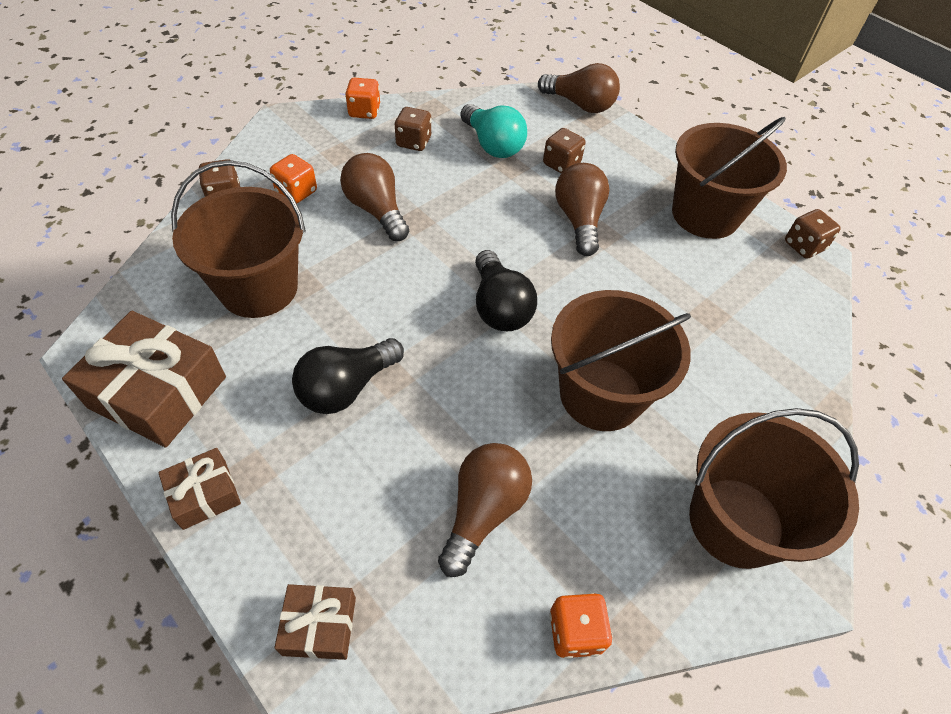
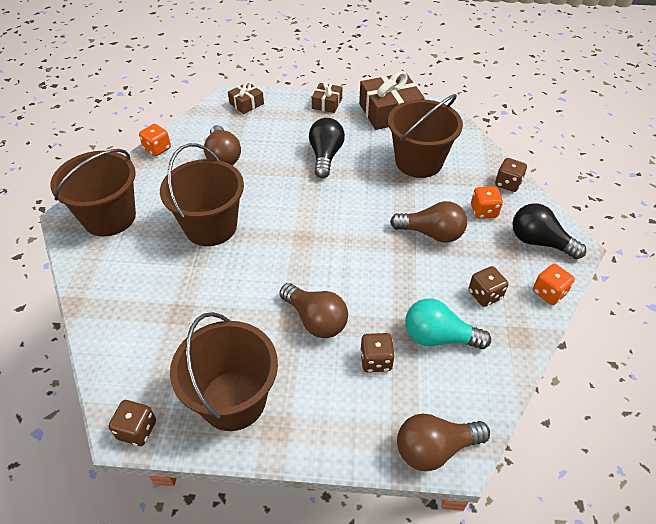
camera: 140 degrees right, 5 degrees down
black light bulb [475,250,537,331] -> black light bulb moved to [512,203,586,259]

